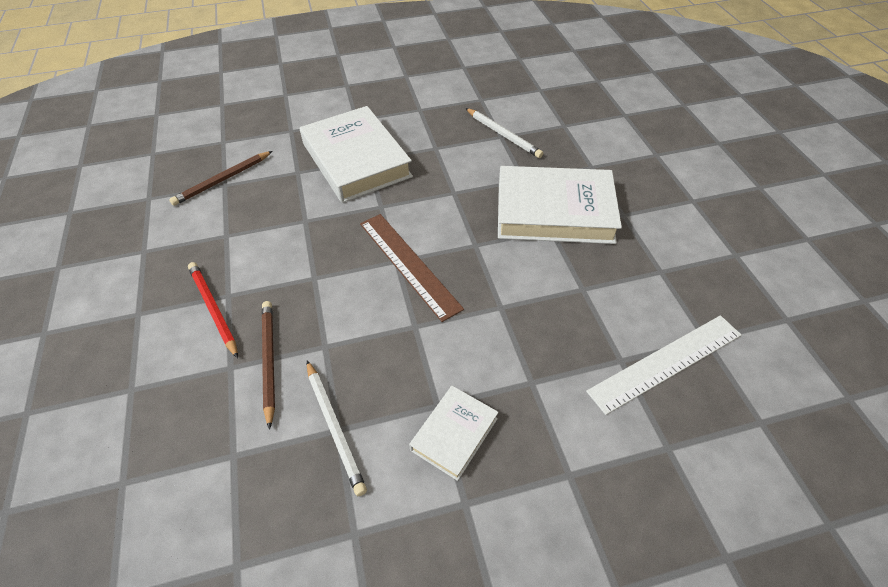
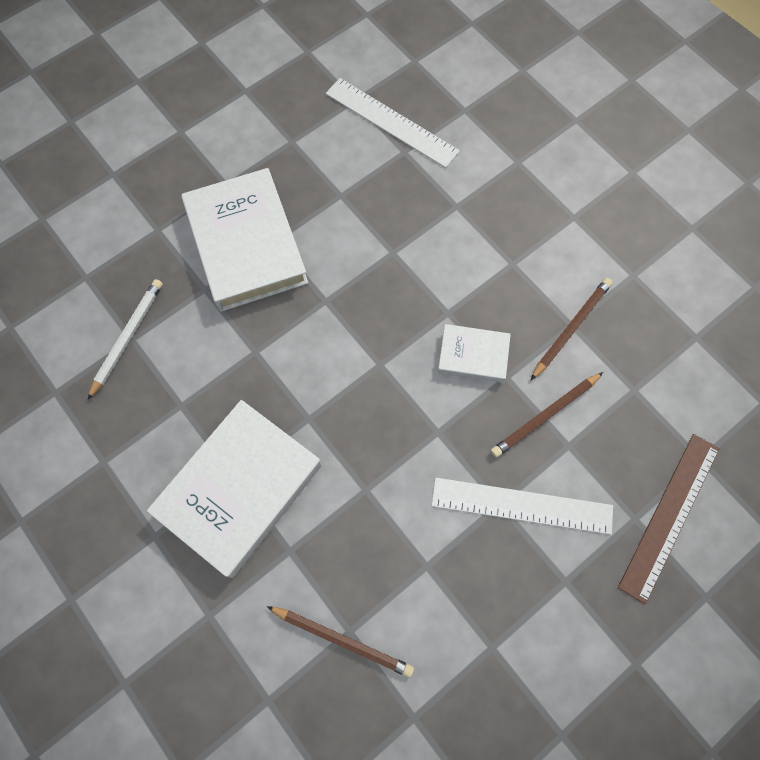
camera: 115 degrees left, 20 degrees up
red pencil [188,262,238,358] -> white ruler [431,478,613,535]
white pencil [307,360,367,496] -> brown pencil [531,278,613,380]
brown ruler [360,214,464,322] -> brown ruler moved to [618,434,720,604]
white book [409,386,499,481] -> white book moved to [438,324,511,383]

